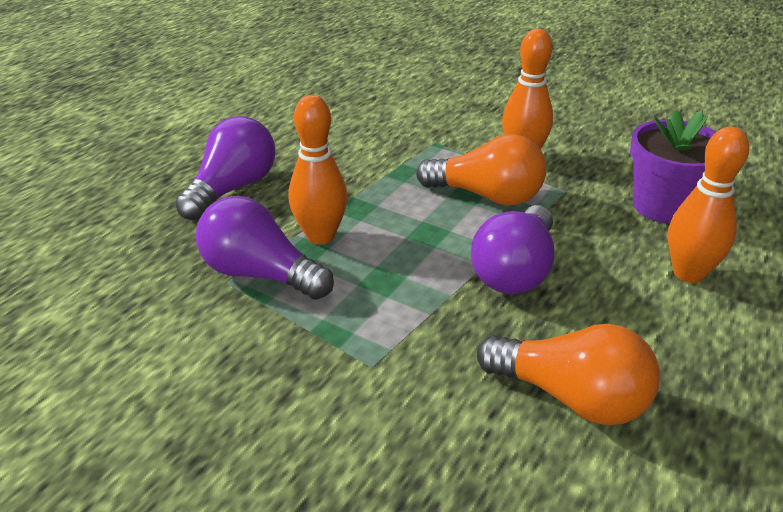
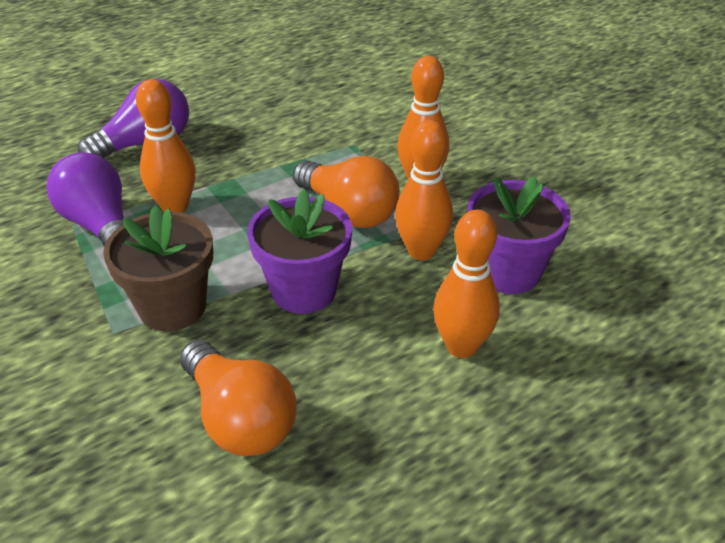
camera: 25 degrees right, 5 degrees up
purple light bulb [471,205,555,294] -> purple flower pot [247,189,352,314]
none -> brown flower pot [103,205,213,331]
none -> orange bowling pin [395,120,453,260]

